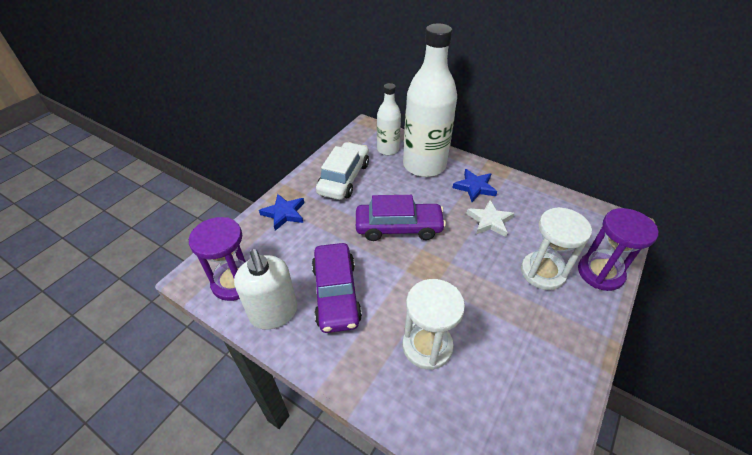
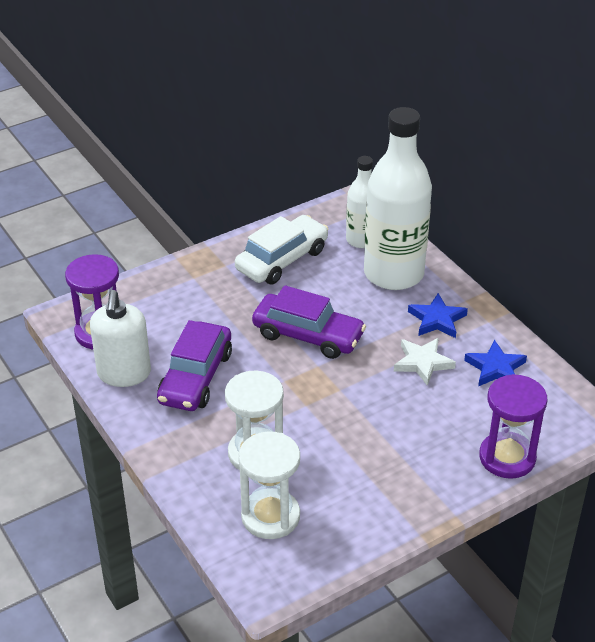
camera: 25 degrees right, 5 degrees down
blue star [259,194,304,231] -> blue star moved to [464,340,527,386]
white hourglass [521,207,592,290] -> white hourglass moved to [238,431,300,539]

